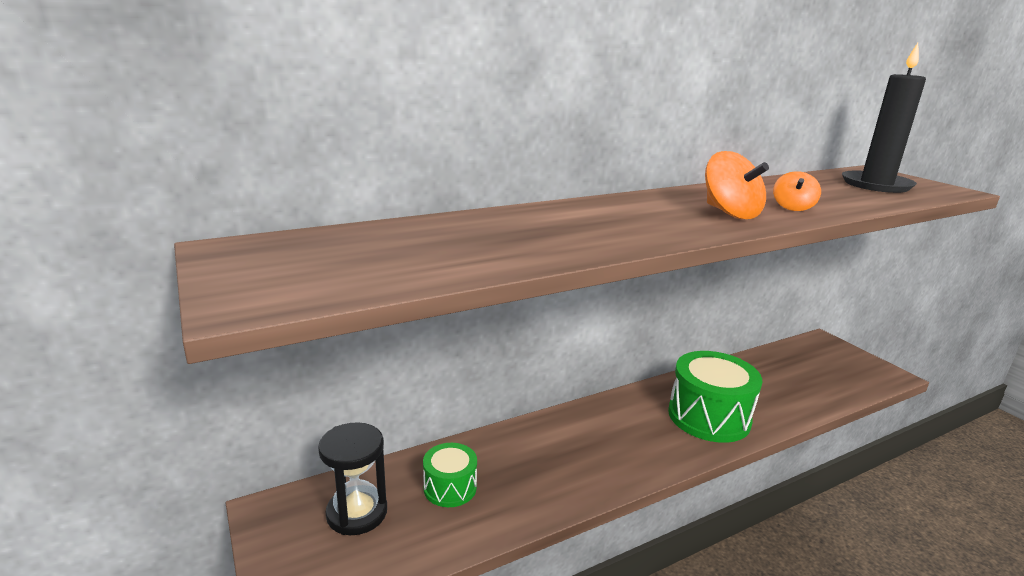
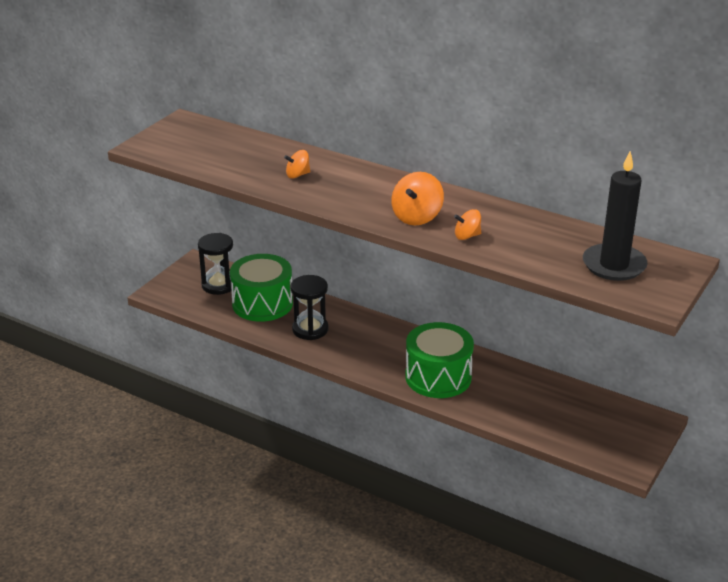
camera: 60 degrees right, 10 degrees up
green drum [423,443,477,507] -> green drum [230,254,293,322], size x1.83
none -> orange spinning top [284,150,311,179]
none -> black hourglass [290,275,329,340]

